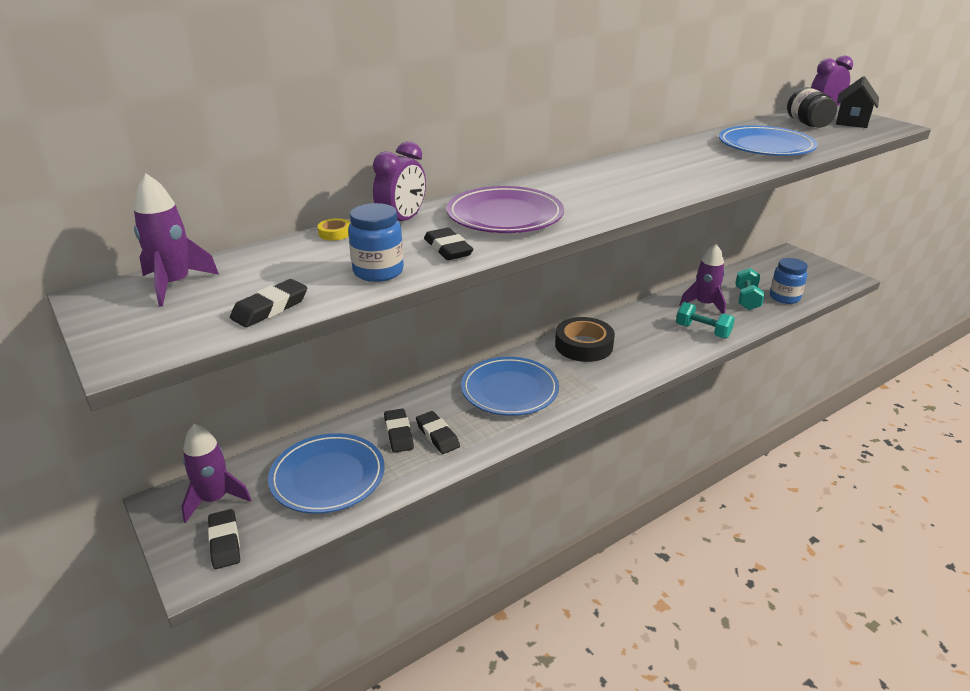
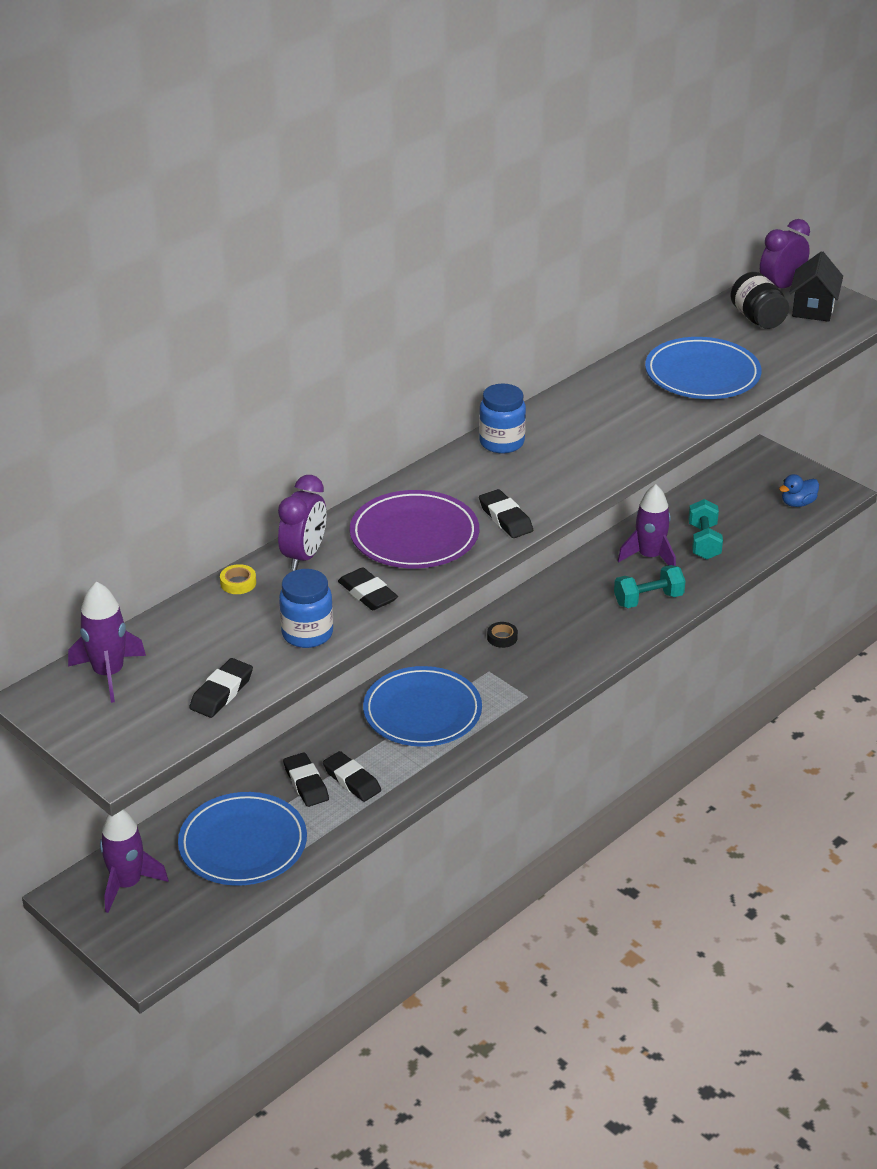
camera: 10 degrees left, 5 degrees up
black eraser [208,509,240,569] -> black eraser moved to [479,489,533,538]
black tape [555,317,615,362] -> black tape [487,622,518,648], size x0.41
turquoise dumbbell [676,302,735,339] -> turquoise dumbbell turned 45 degrees counterclockwise [614,565,685,608]
blue jar [770,258,808,304] -> blue jar moved to [479,384,526,453]
none -> blue duck [779,474,819,507]

